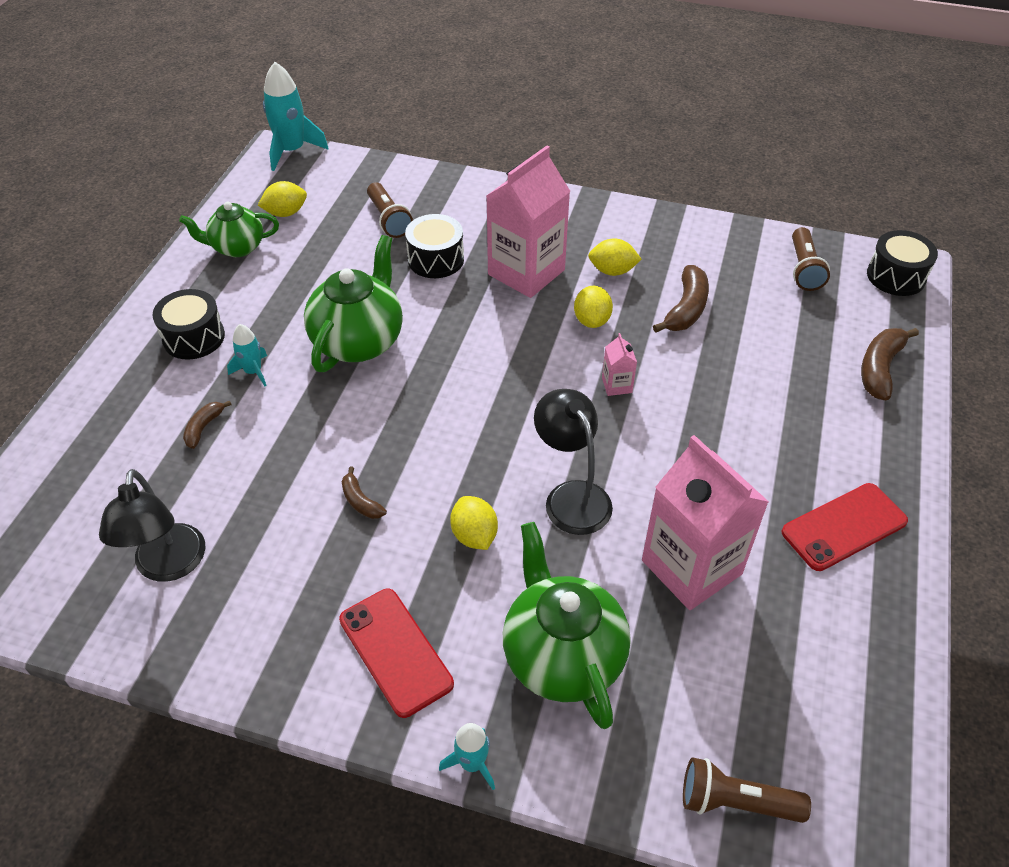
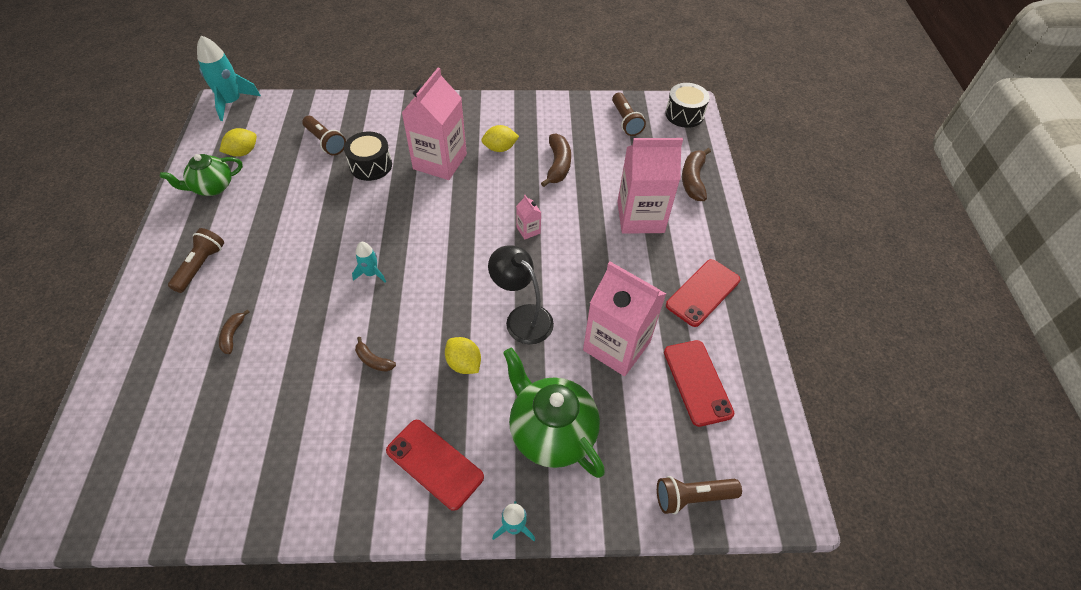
camera: 20 degrees left, 5 degrees up
black lamp [99,469,205,582] -> none
black drum [153,289,225,359] -> brown flashlight [168,228,224,293]
turquoise rocket [227,324,267,386] -> turquoise rocket moved to [352,242,386,283]
green teapot [304,235,403,372] -> none
yellow lemon [574,286,613,328] -> none
none -> pink carton [617,138,683,234]
none -> red phone [664,340,734,427]

